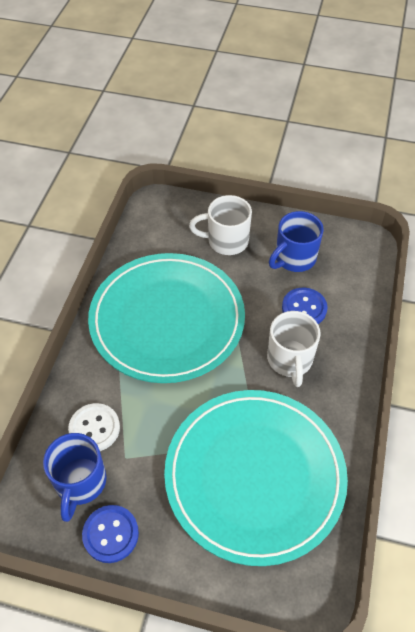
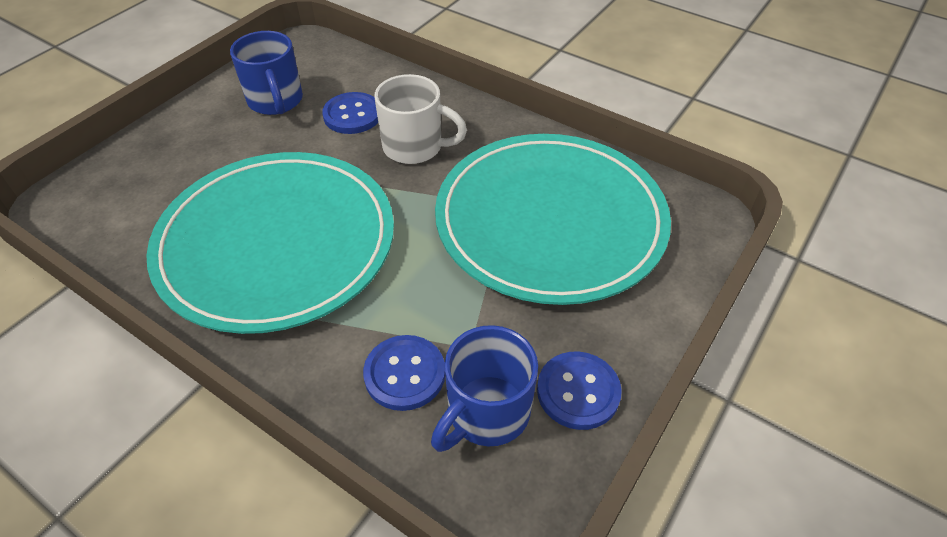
camera: 70 degrees left, 5 degrees down
blue mug [43,433,107,522] -> blue mug turned 105 degrees clockwise [431,325,538,452]
white button [68,403,120,451] -> blue button [363,335,445,411]
white mug [189,195,252,255] -> none

